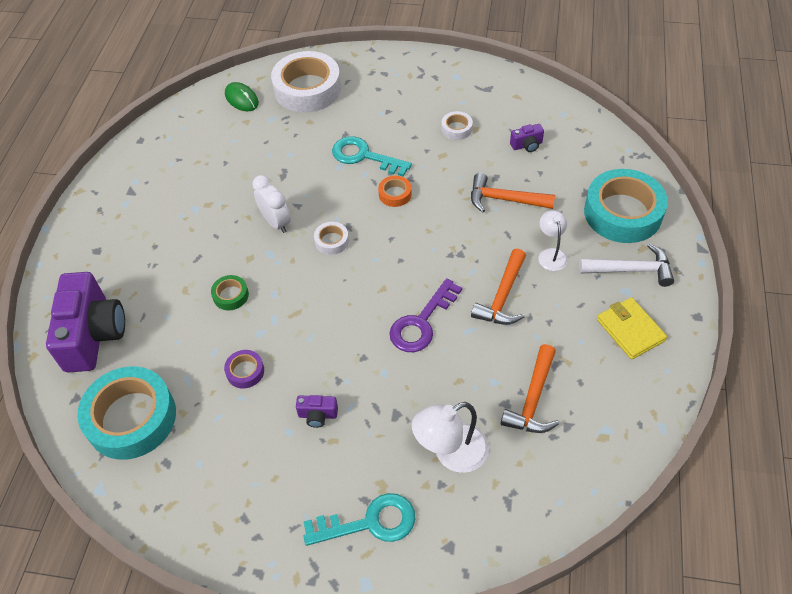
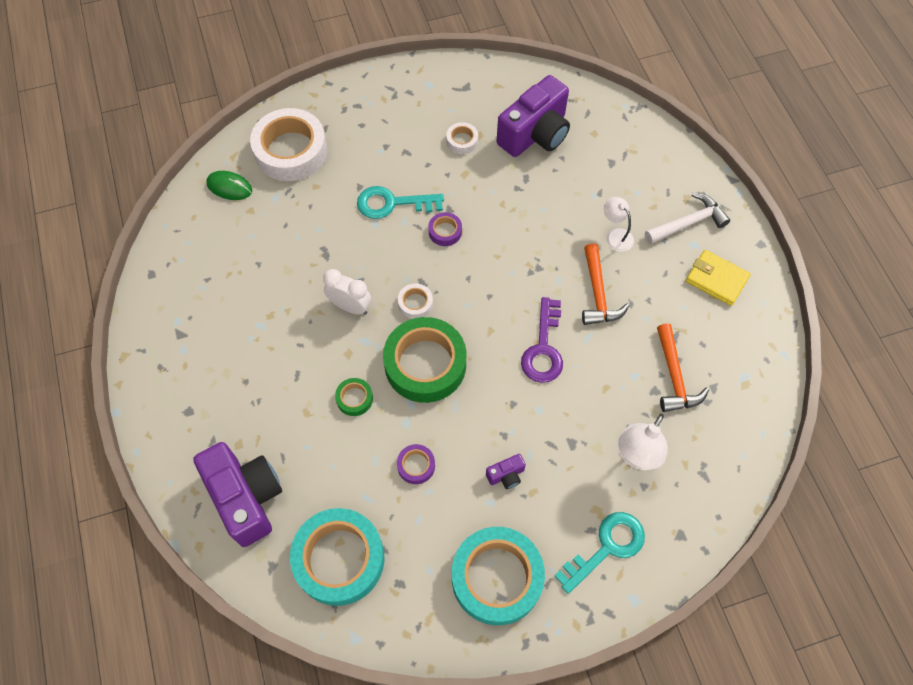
camera: 30 degrees left, 10 degrees up
orange tape [378,176,411,207] -> purple tape [428,212,462,246]
orange hammer [471,173,555,212] -> none
purple camera [510,124,544,152] -> purple camera [497,75,570,157], size x2.40
turquoise tape [584,169,668,243] -> turquoise tape moved to [452,527,545,625]
none -> green tape [383,317,467,403]

